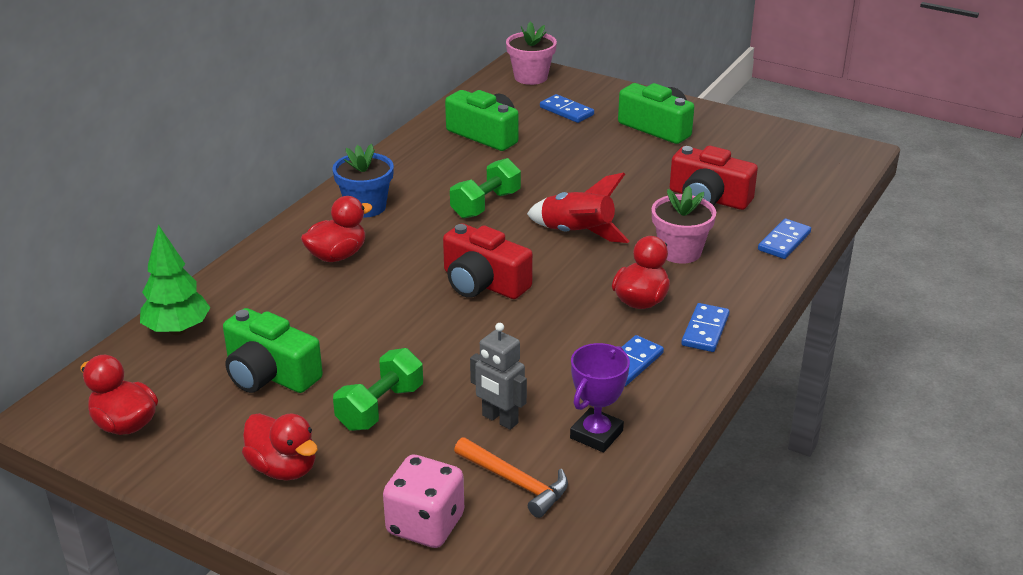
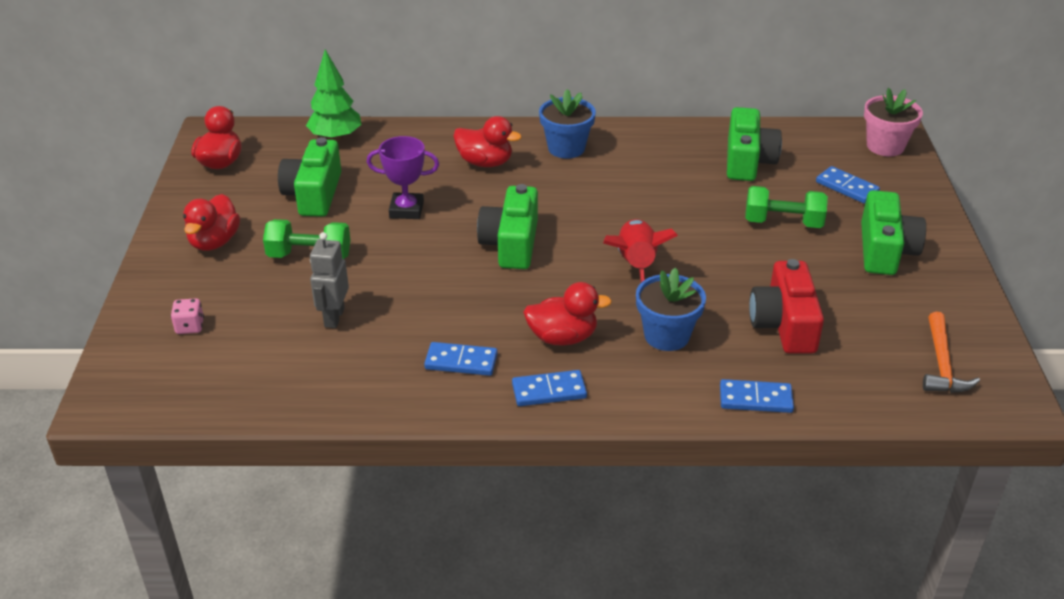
camera: 60 degrees right, 5 degrees up
pink dice [383,455,464,548] -> pink dice [171,298,204,334], size x0.52
red camera [443,223,533,299] -> green camera [477,184,538,269]
green dumbbell [450,158,521,219] -> green dumbbell moved to [745,186,828,228]
orange hammer [454,437,568,518] -> orange hammer moved to [923,312,980,393]
blue domino [540,94,594,123] -> blue domino turned 60 degrees counterclockwise [816,166,880,203]
purple trophy [570,343,630,452] -> purple trophy moved to [367,136,439,219]
pink flower pot [651,186,716,264] -> blue flower pot [636,267,706,351]

